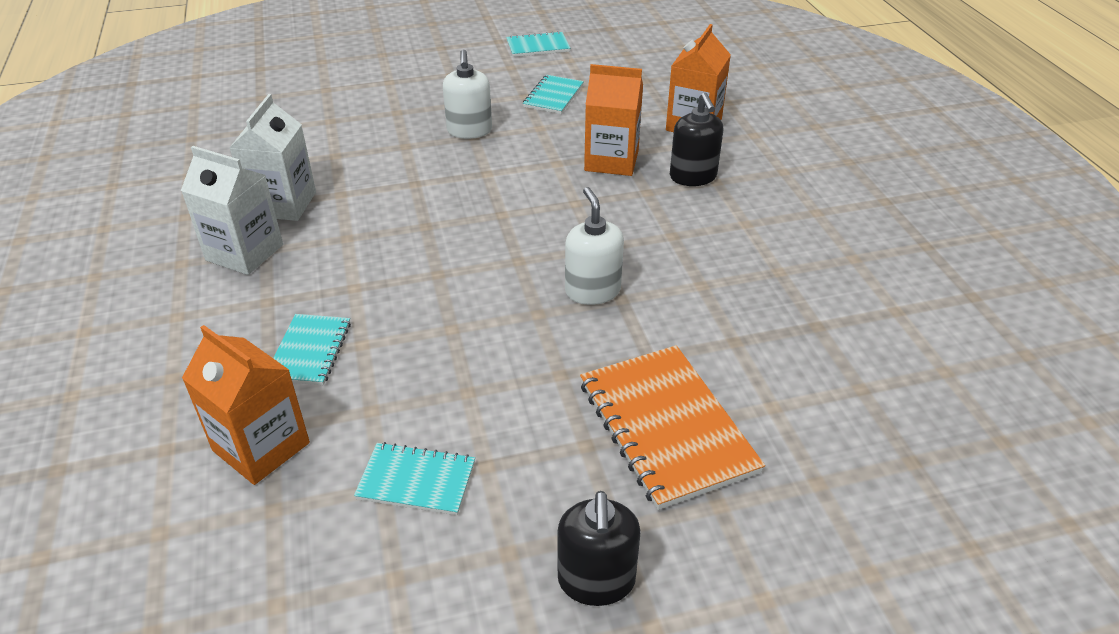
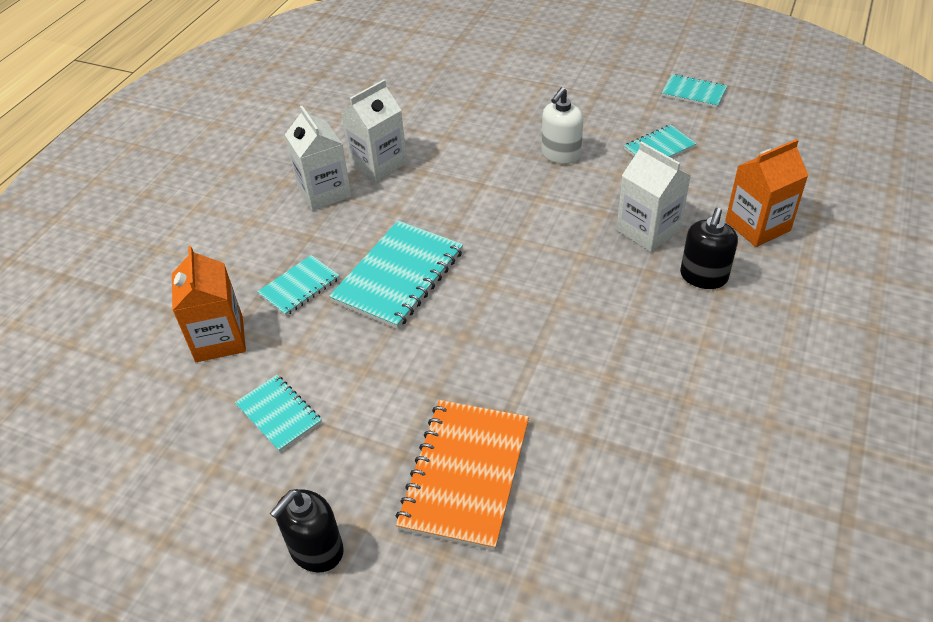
camera: 40 degrees right, 5 degrees up
white soap dispenser [565,187,624,305] -> none
orange carton [584,64,643,176] -> white carton [616,142,691,252]
none -> turquoise notebook [329,221,463,329]

